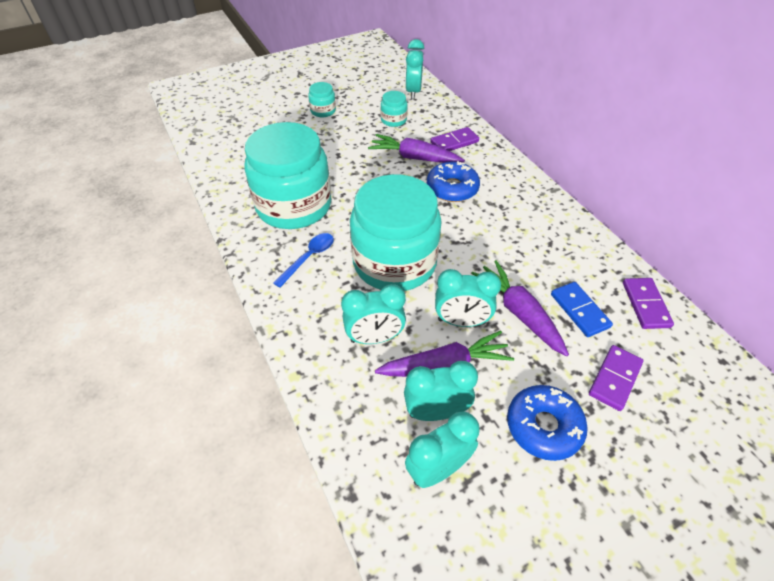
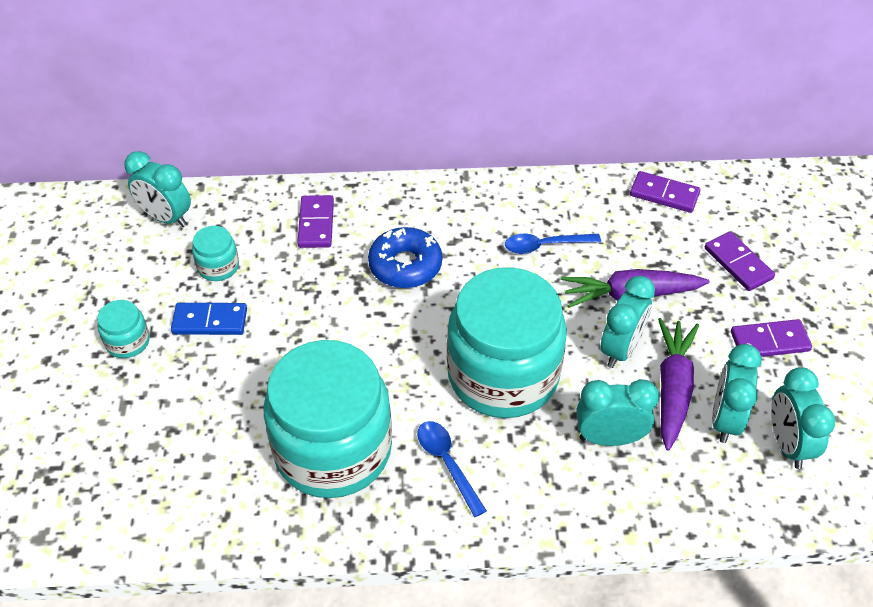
camera: 65 degrees left, 0 degrees up
turquoise clock [341,284,406,344] -> turquoise clock turned 105 degrees counterclockwise [577,379,659,446]
purple carrot [368,134,465,163] -> none
blue donut [507,385,588,461] -> purple domino [731,319,812,357]
blue domino [551,282,613,337] -> blue domino moved to [171,303,247,335]
none -> blue spoon [505,234,601,254]

